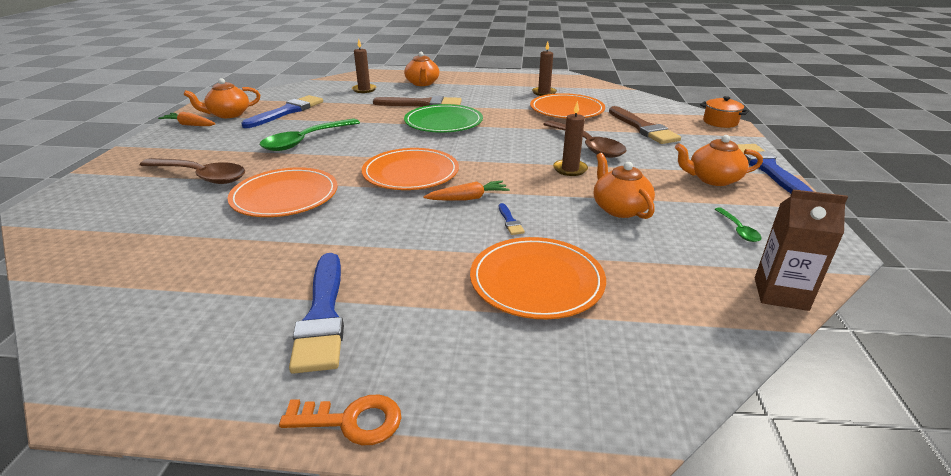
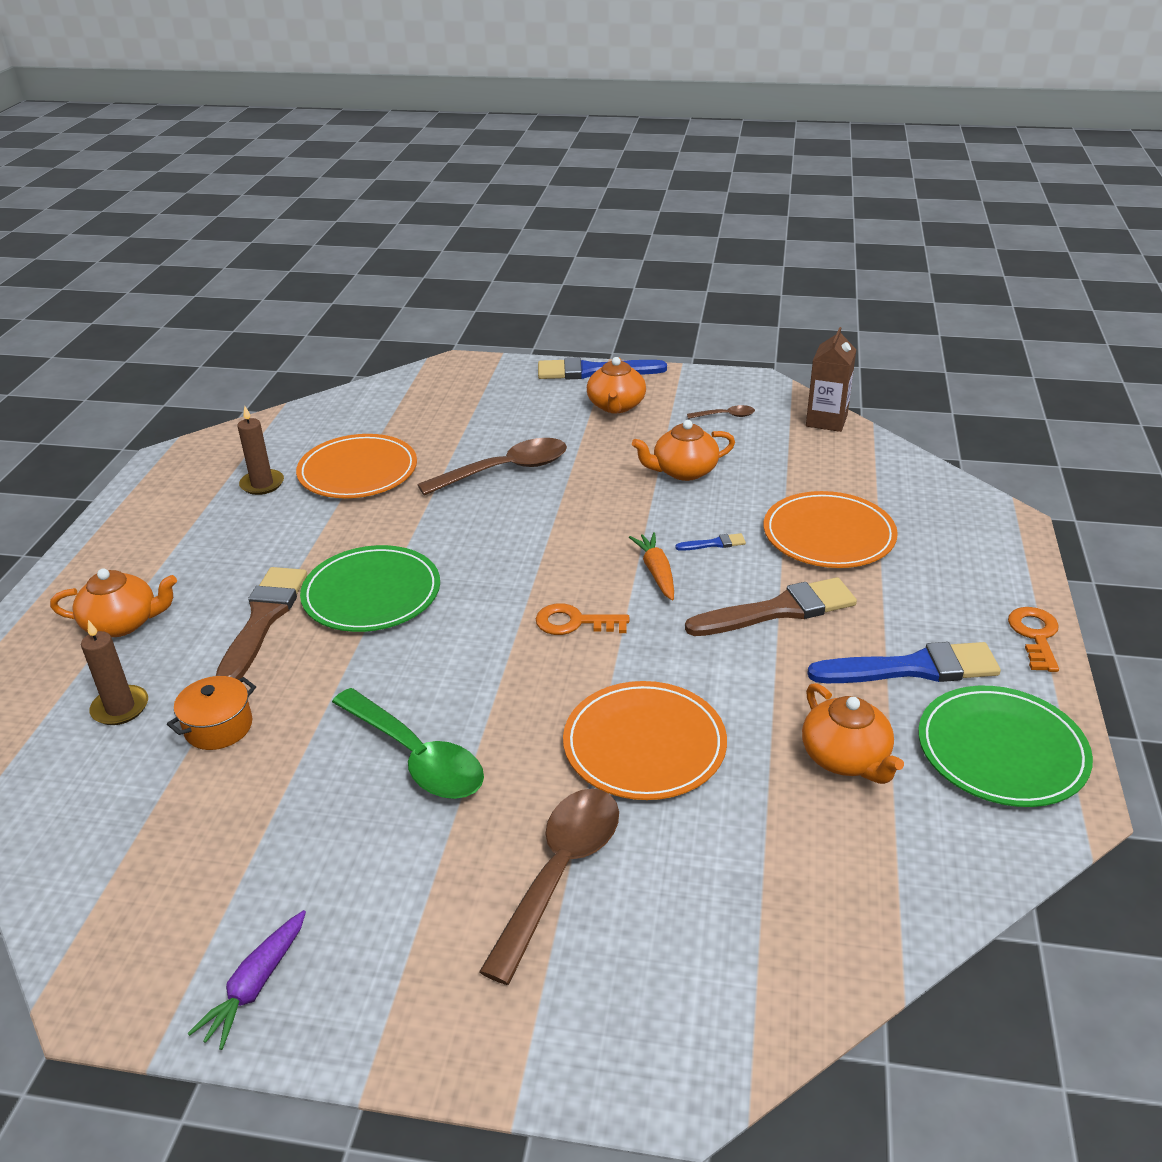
camera: 85 degrees left, 5 degrees up
orange carrot [158,112,216,126] -> purple carrot [187,910,306,1050]
orange teapot [184,78,260,118] -> orange teapot moved to [802,683,904,784]
blue brush [241,95,323,128] -> none
orange plate [362,148,459,190] -> orange key [536,603,629,635]
brown candle [553,101,588,176] -> none
brown brush [609,106,681,144] -> brown brush moved to [685,577,857,636]
orange pot [700,96,749,128] -> orange pot moved to [167,676,256,750]
green spoon [715,208,762,242] -> brown spoon [687,405,755,419]
none -> green plate [918,686,1093,807]

